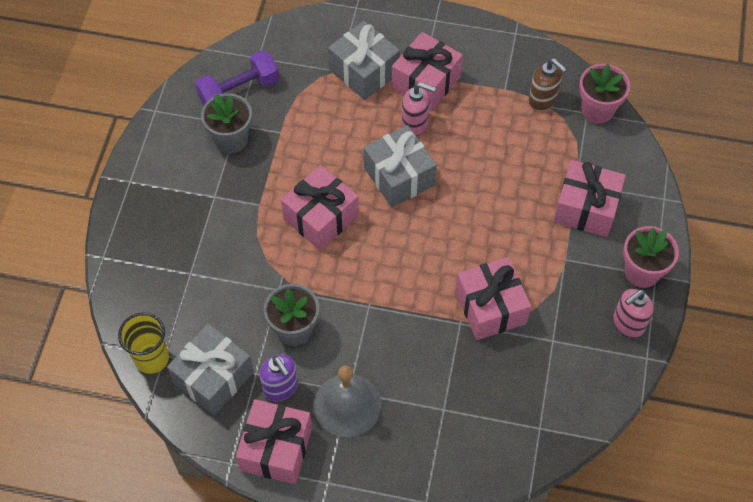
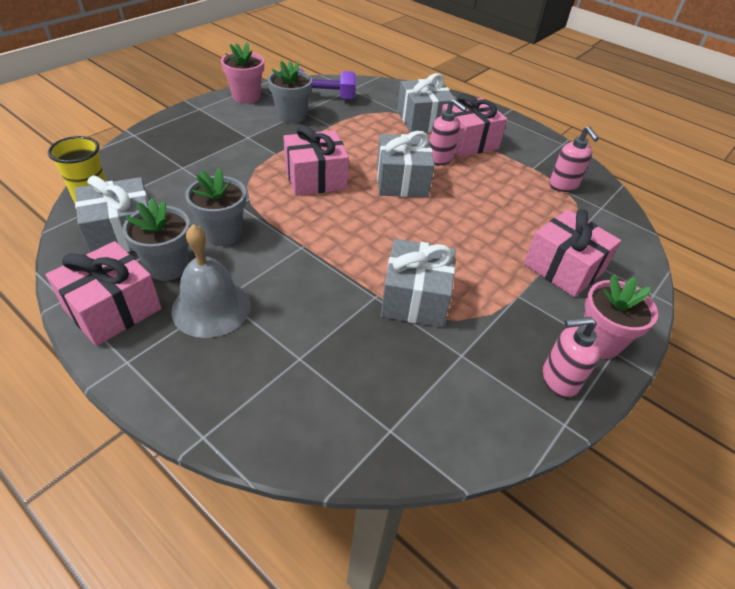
camera: 25 degrees right, 15 degrees down
purple soap dispenser [260,354,298,401] -> grey flower pot [122,198,190,281]
pink gift [455,257,531,340] -> grey gift [381,239,456,327]
brown soap dispenser [528,59,567,111] -> pink soap dispenser [549,126,599,192]
pink flower pot [579,64,630,124] -> pink flower pot moved to [221,42,264,104]

